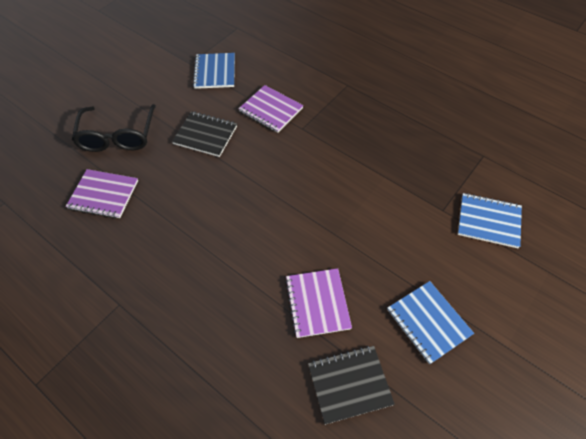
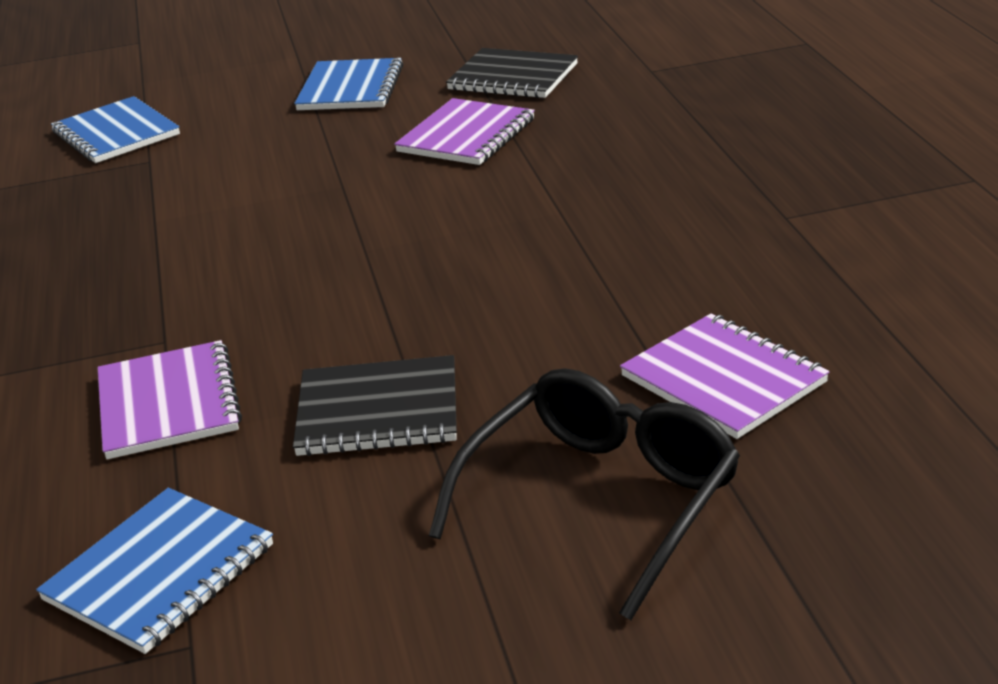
camera: 140 degrees left, 25 degrees down
black notebook [172,111,237,157] -> black notebook turned 60 degrees counterclockwise [293,355,457,456]

